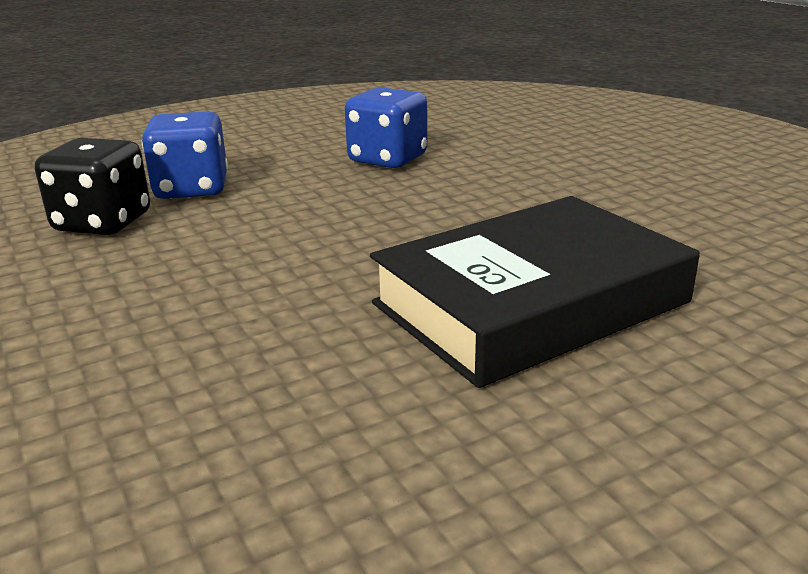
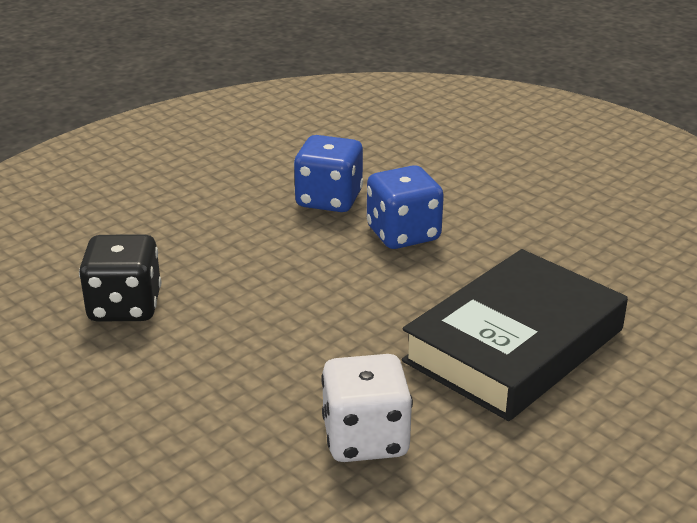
camera: 15 degrees left, 5 degrees up
blue dice [142,112,228,199] -> blue dice moved to [367,165,444,249]
none -> white dice [321,354,413,462]

